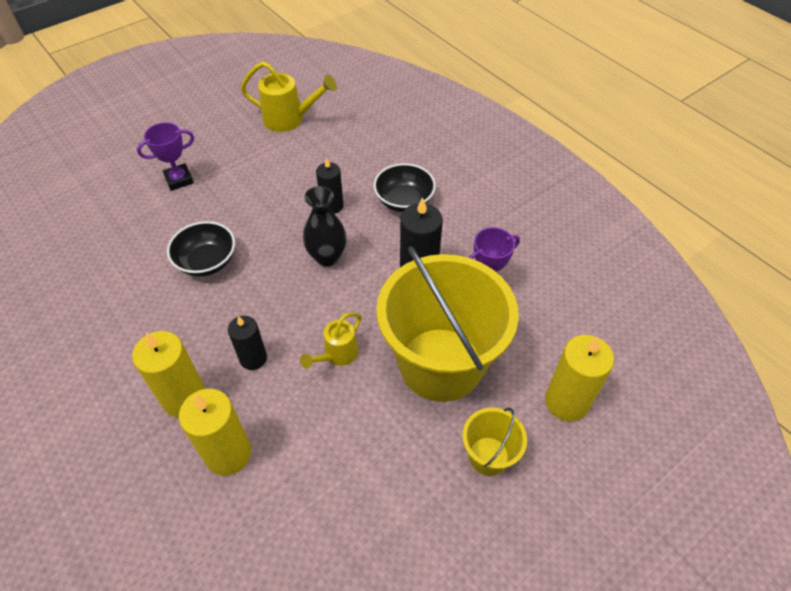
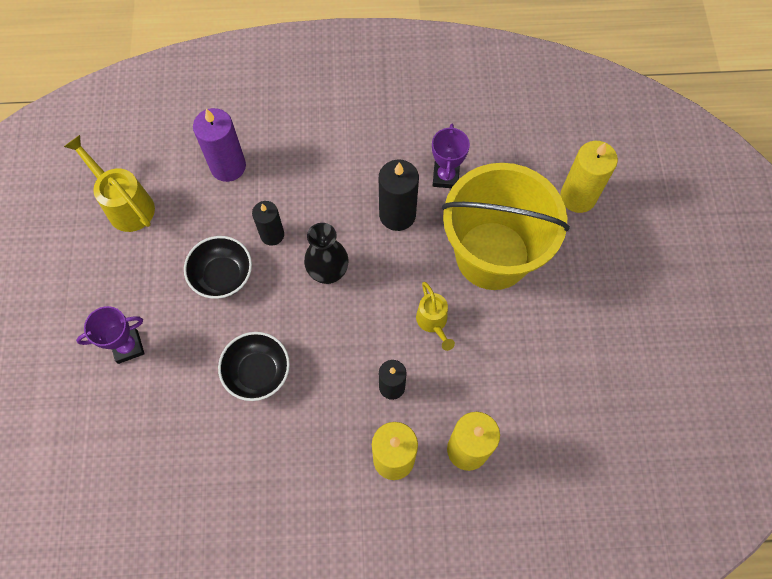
camera: 55 degrees left, 15 degrees up
purple trophy [137,122,194,191] -> purple trophy turned 60 degrees clockwise [76,306,145,364]
yellow watering can [241,61,337,132] -> yellow watering can turned 90 degrees counterclockwise [64,135,155,232]
black bowl [374,163,436,212] -> black bowl moved to [184,236,252,299]
yellow bucket [462,408,527,476] -> none
none -> purple candle [193,108,246,182]

